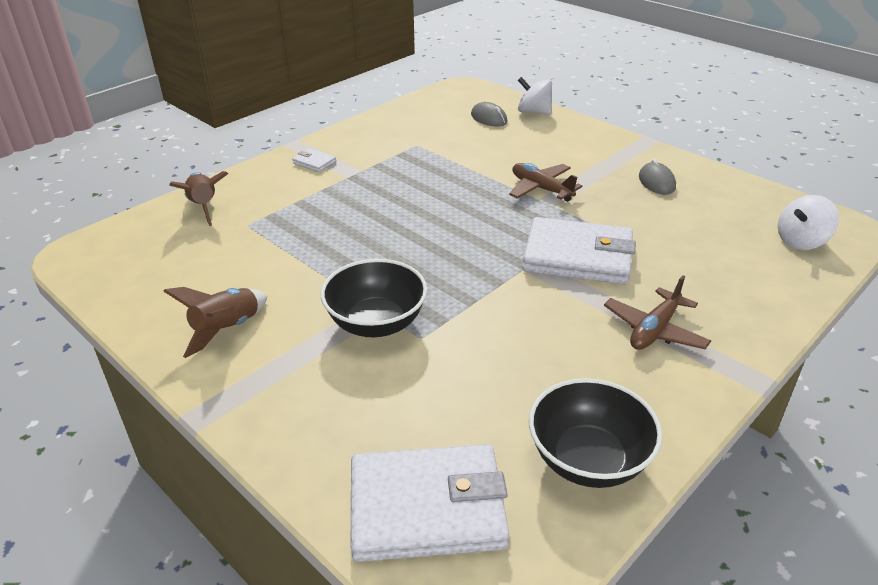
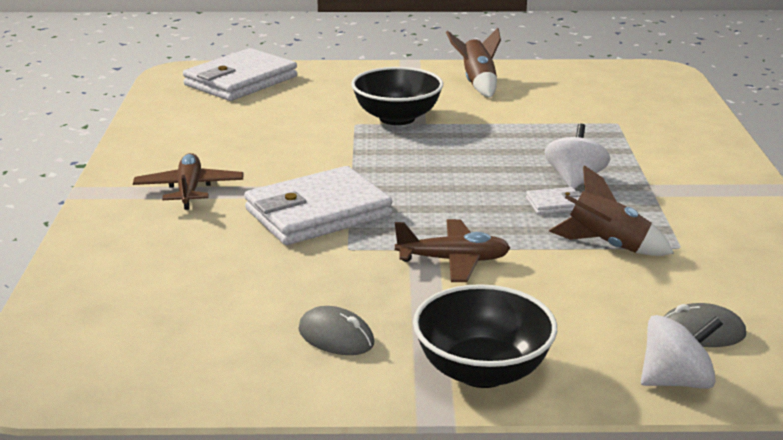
camera: 135 degrees right, 10 degrees down
brown rocket [169,171,228,226] -> brown rocket moved to [549,165,674,256]
white wallet [292,148,336,172] -> white wallet moved to [526,187,581,215]
black bowl [529,378,663,488] -> black bowl moved to [413,284,557,388]
white spinning top [778,195,839,250] -> white spinning top moved to [544,124,610,189]

